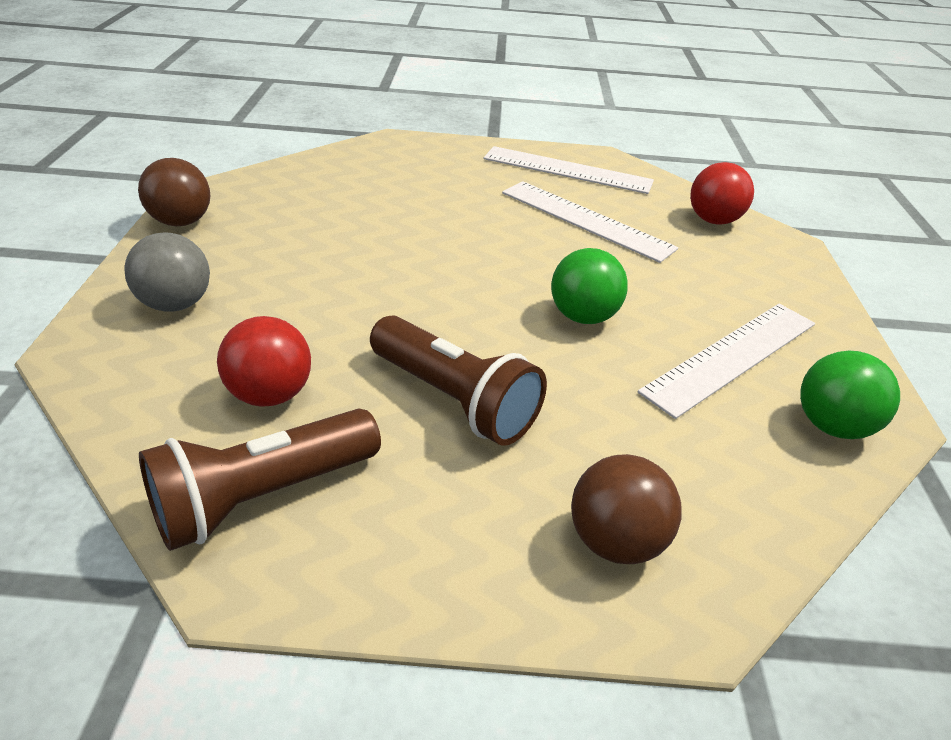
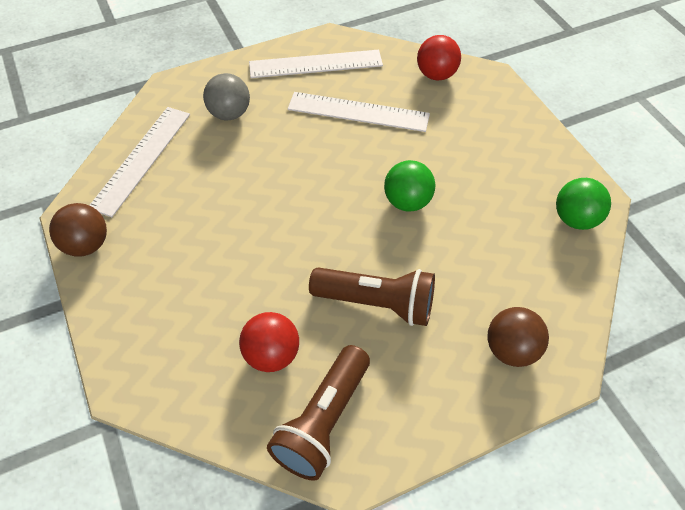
camera: 25 degrees left, 15 degrees up
grey ball [124,232,210,312] -> grey ball moved to [203,73,250,120]
white ruler [638,304,815,419] -> white ruler moved to [89,107,190,217]

